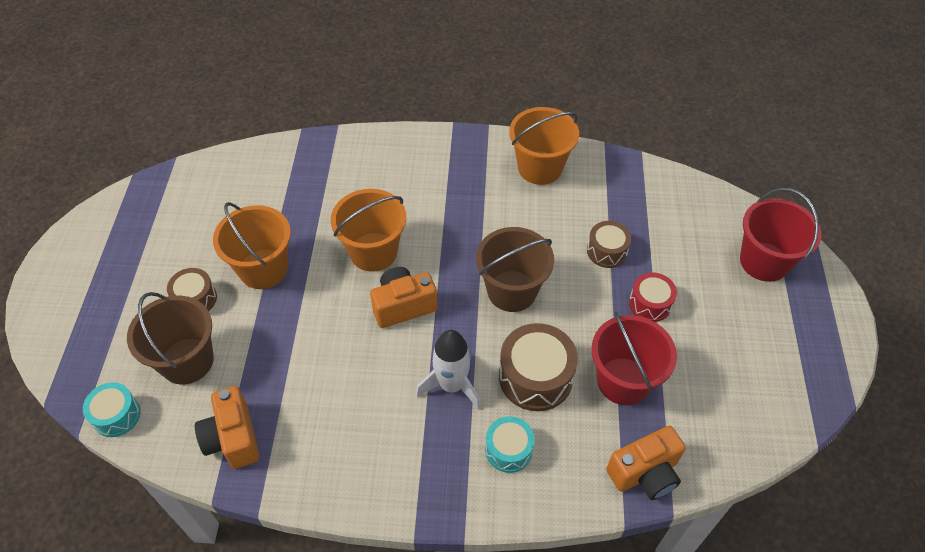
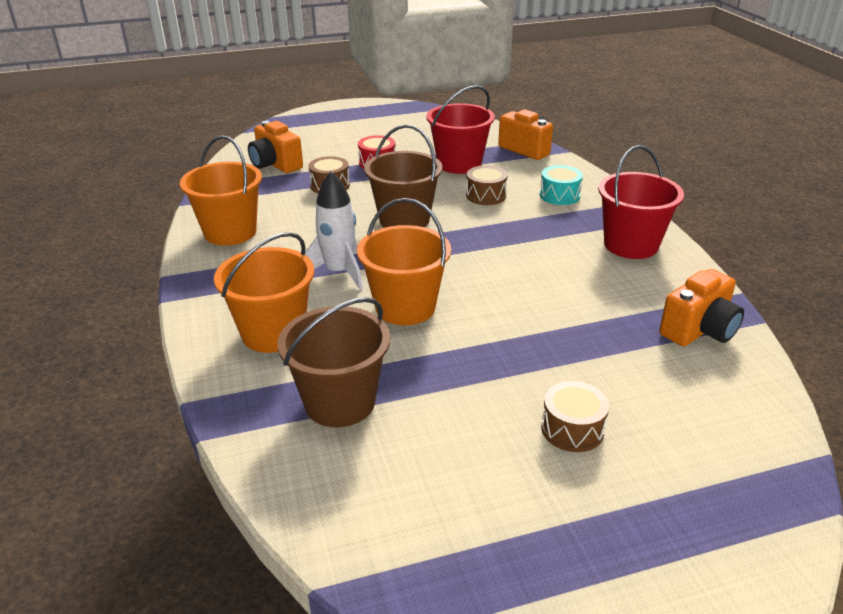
camera: 110 degrees left, 20 degrees down
turquoise drum [83,382,141,437] -> none
brown bucket [127,292,214,385] -> brown bucket moved to [277,297,390,427]
orange bucket [213,202,291,289] -> orange bucket moved to [214,232,314,353]
orange camera [370,267,438,328] -> orange camera moved to [248,121,303,173]
white rocket [416,330,481,409] -> white rocket moved to [305,171,363,290]
brown drum [499,323,578,411] -> brown drum [466,165,508,205], size x0.61
red bucket [740,188,821,282] -> red bucket moved to [598,145,684,259]

